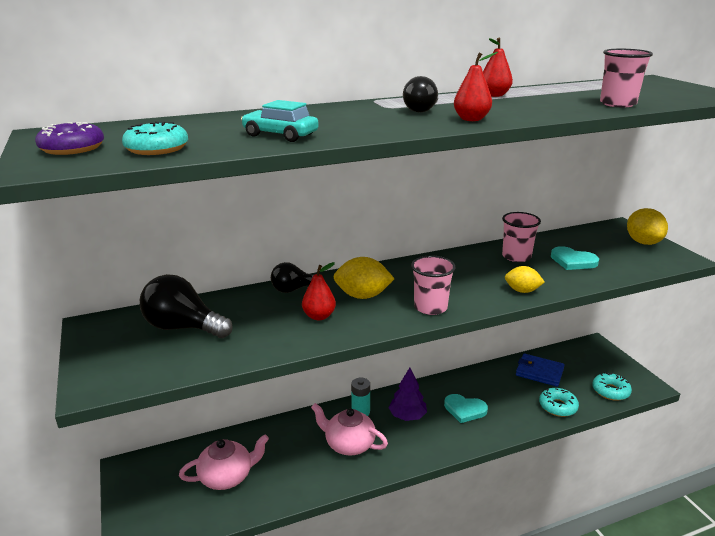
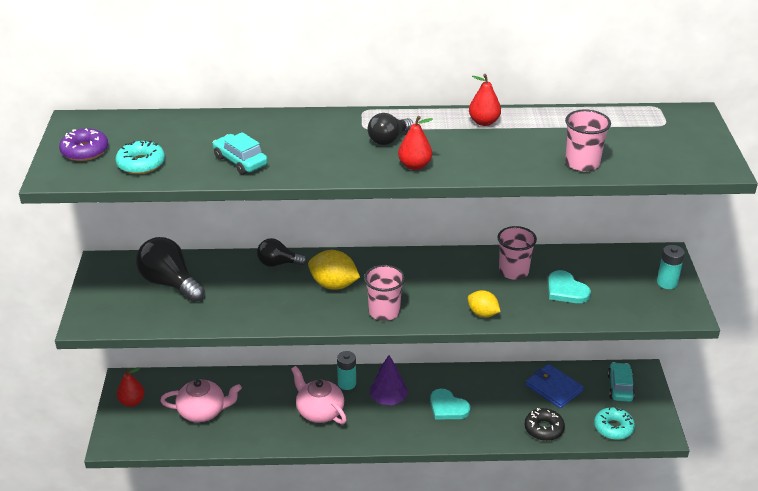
camera: 20 degrees right, 10 degrees up
red pear [302,262,336,320] -> red pear moved to [117,367,145,407]
turquoise donut [539,388,579,417] -> black donut [525,408,565,441]
yellow lemon [627,208,668,245] -> turquoise battery [657,245,685,289]
none -> turquoise car [607,362,635,402]

